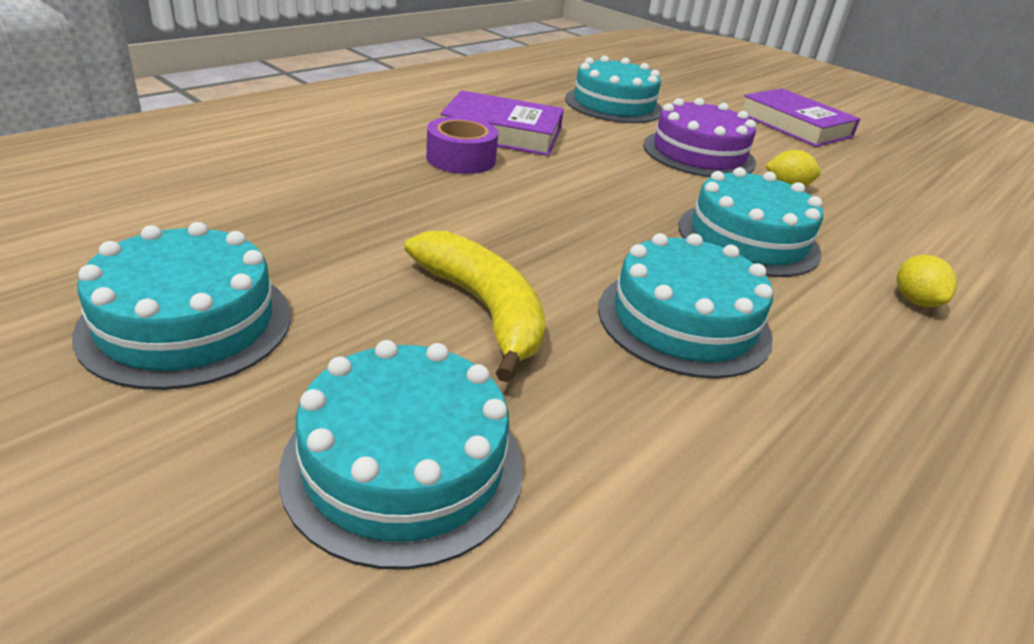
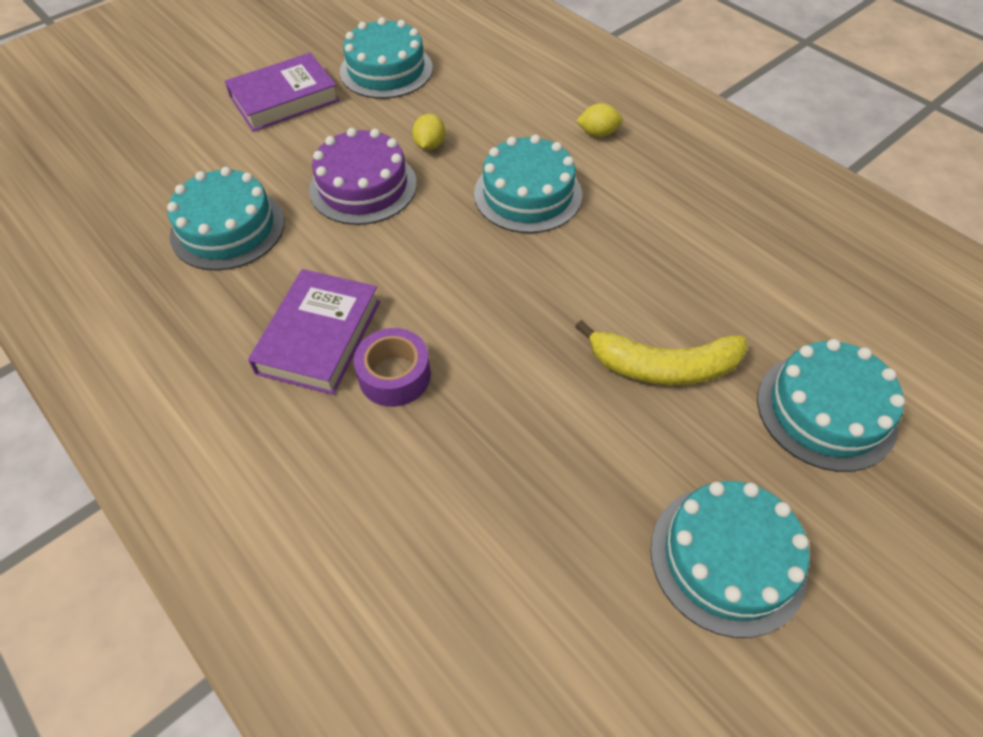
camera: 80 degrees left, 20 degrees up
yellow banana [405,231,546,382] -> yellow banana turned 150 degrees counterclockwise [575,320,747,385]
turquoise cake [598,233,773,379] -> turquoise cake moved to [340,17,433,99]

